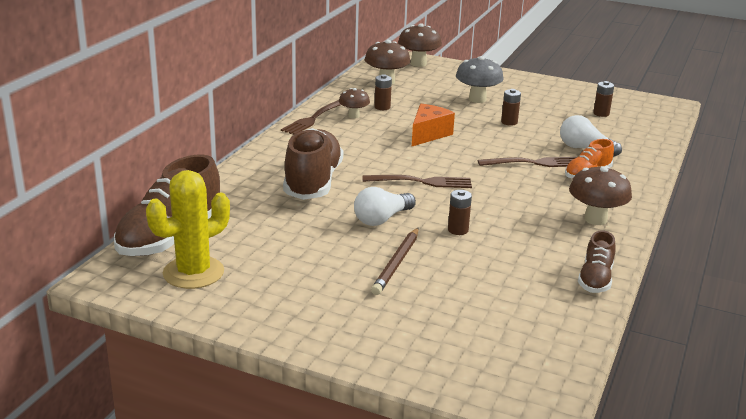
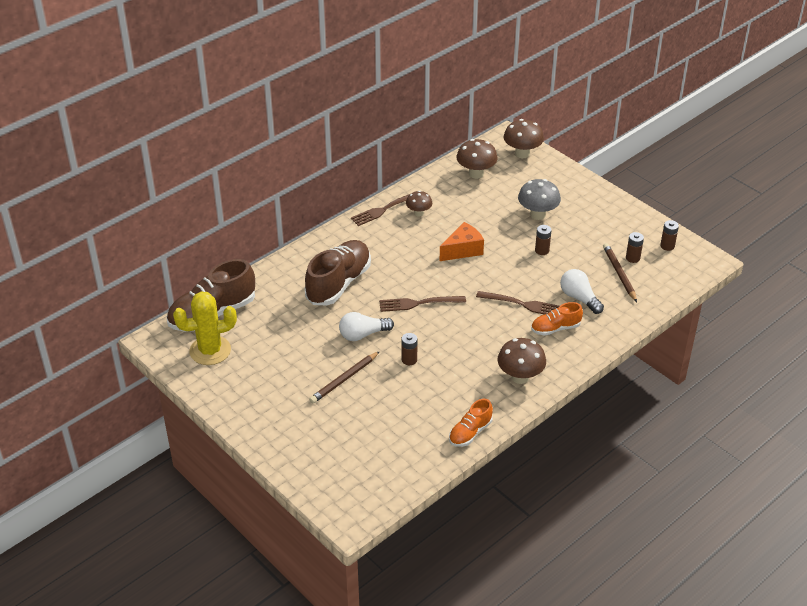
camera: 25 degrees right, 15 degrees up
brown fork [363,175,472,188] -> brown fork turned 150 degrees clockwise [379,296,466,312]
brown battery [374,74,392,110] -> brown battery moved to [660,220,679,251]
brown shoe [578,230,616,293] -> orange shoe [449,399,493,447]
none -> brown pencil [603,243,637,302]

